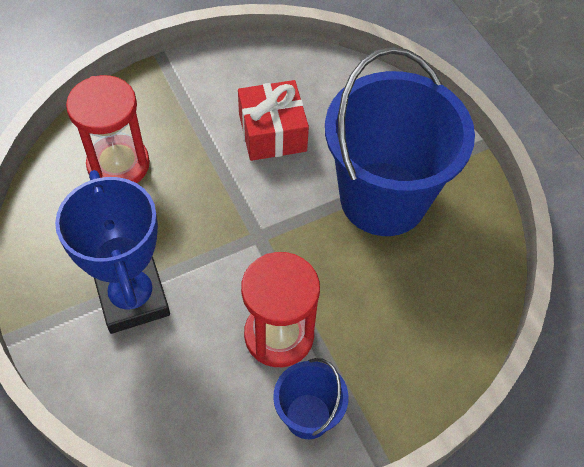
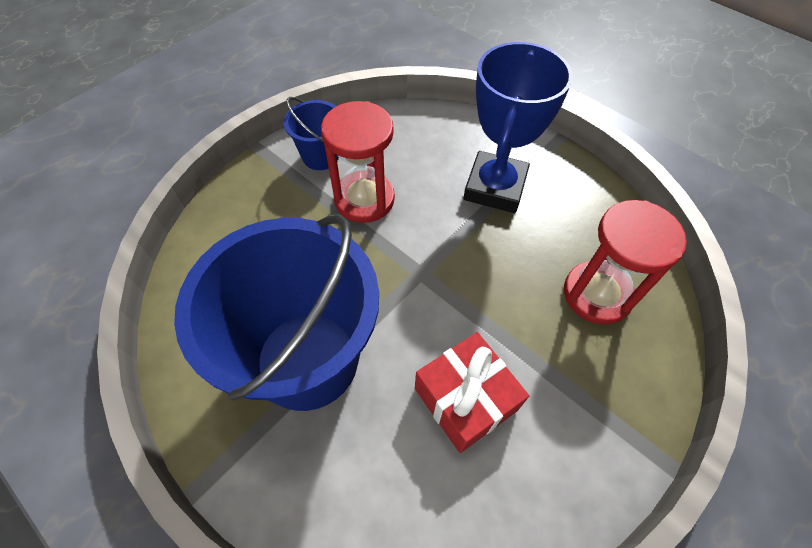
camera: 160 degrees right, 0 degrees up
blue trophy [55,170,170,334] -> blue trophy turned 60 degrees clockwise [464,42,573,213]

